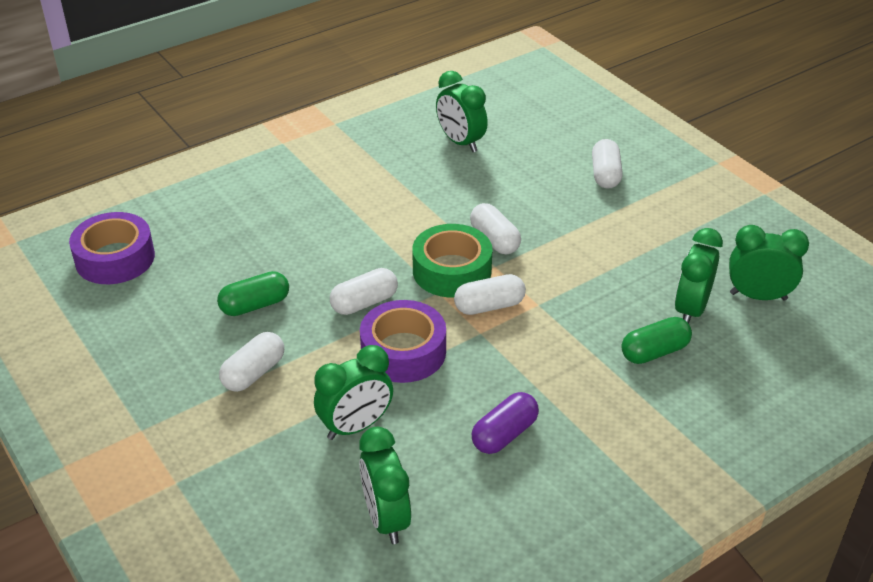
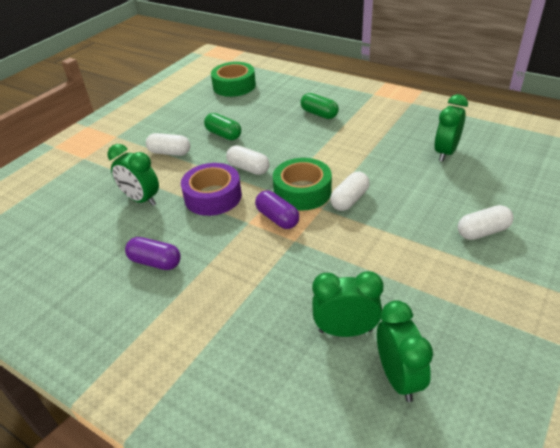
camera: 70 degrees right, 0 degrees up
purple tape [69,212,155,284] -> green tape [211,62,256,97]
green clock [359,427,411,544] -> none
white capsule [454,274,526,315] -> purple capsule [255,191,299,229]
green capsule [621,317,692,364] -> green capsule moved to [301,93,339,119]

